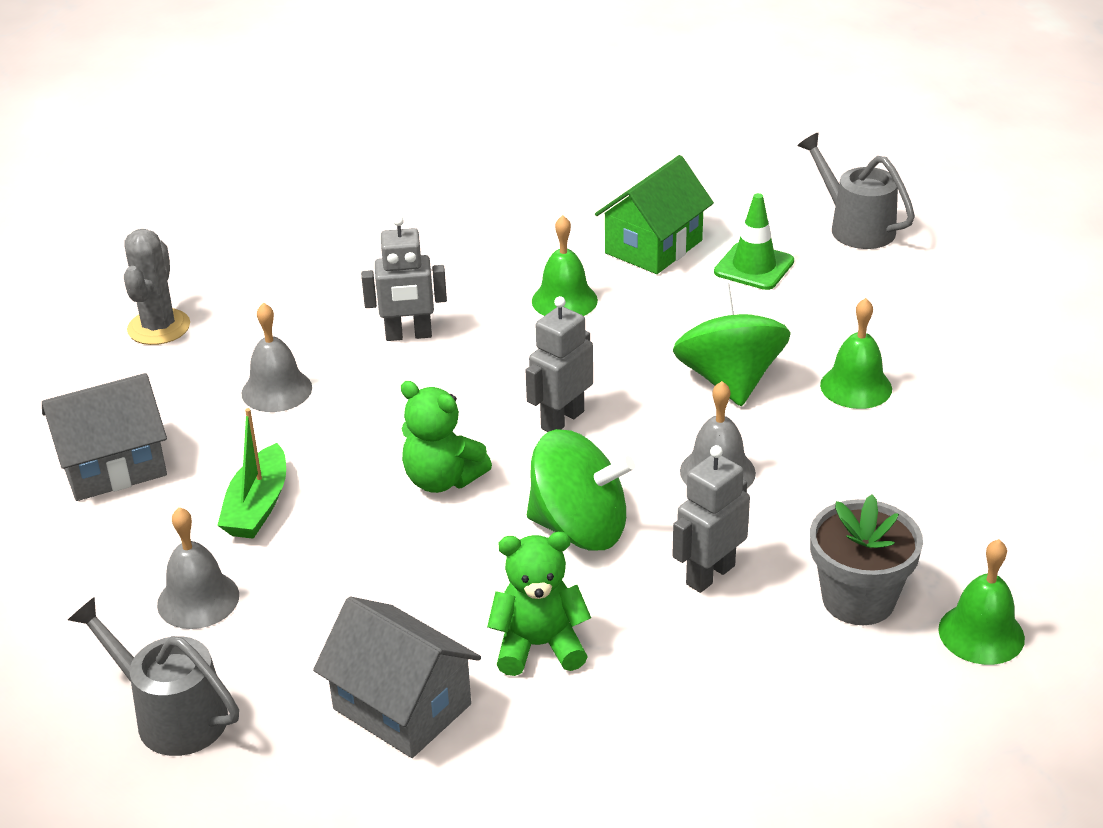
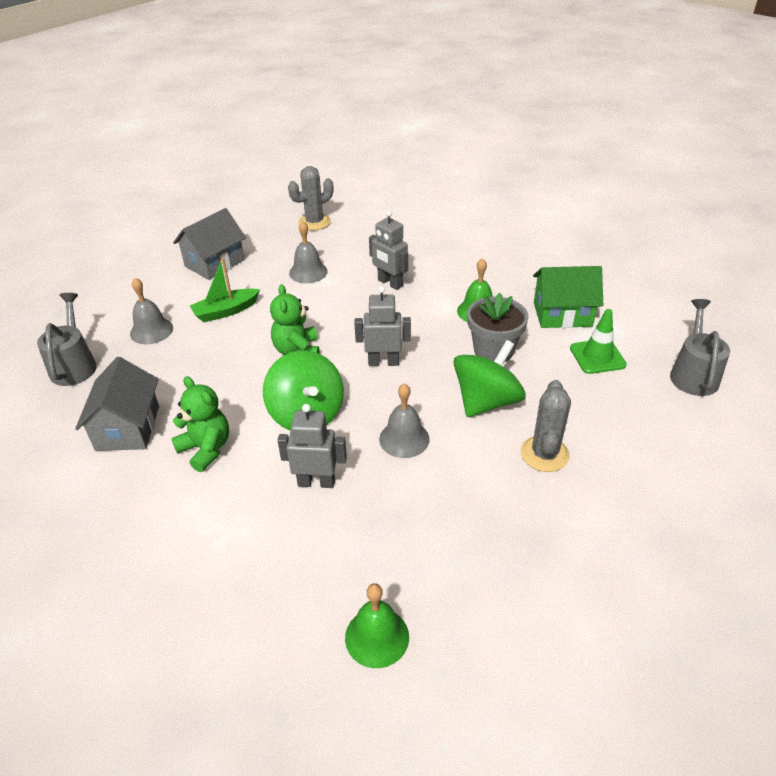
camera: 50 degrees right, 5 degrees up
grey house [42,373,167,501] -> grey house turned 75 degrees counterclockwise [173,208,246,280]
grey flower pot [810,495,923,625] -> grey flower pot moved to [467,293,529,362]
green bell [820,298,892,409] -> grey cactus [521,380,571,472]

